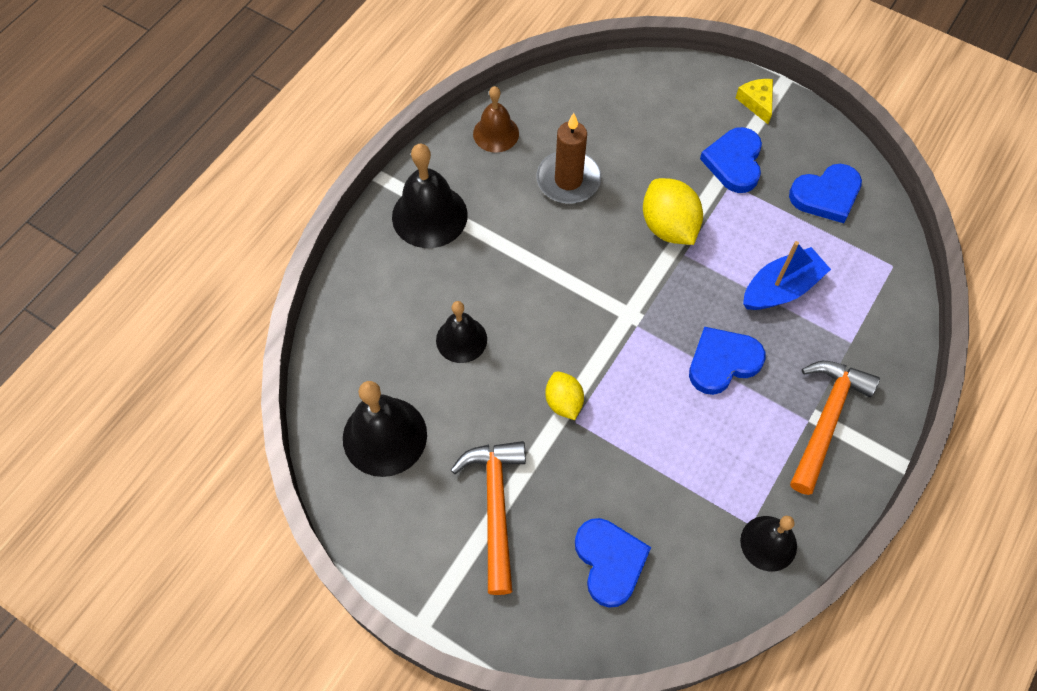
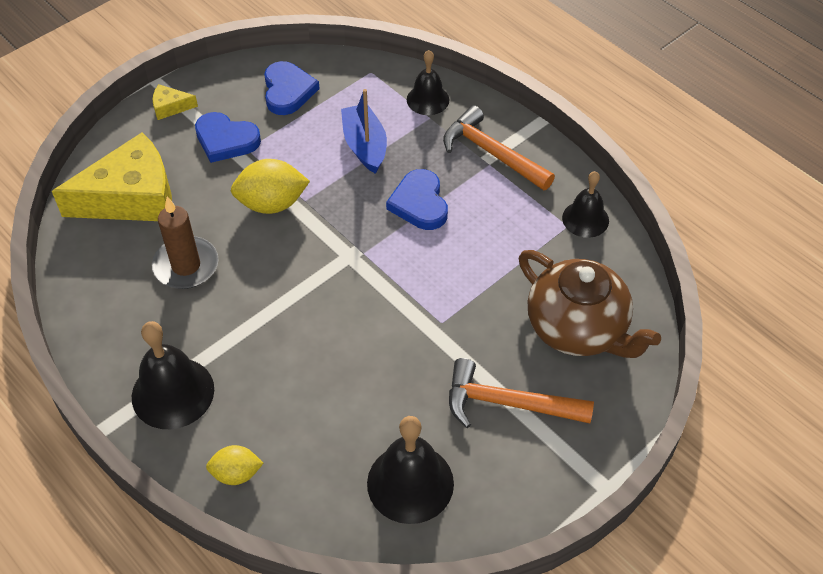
camera: 75 degrees left, 10 degrees down
black bell [436,301,487,363] -> black bell moved to [407,50,450,115]
brown bell [473,86,519,153] -> none
yellow lemon [545,371,584,420] -> yellow lemon moved to [206,445,263,485]
blue heart [575,518,651,608] -> brown teapot [519,250,661,358]
none -> yellow cheese [52,132,172,221]

